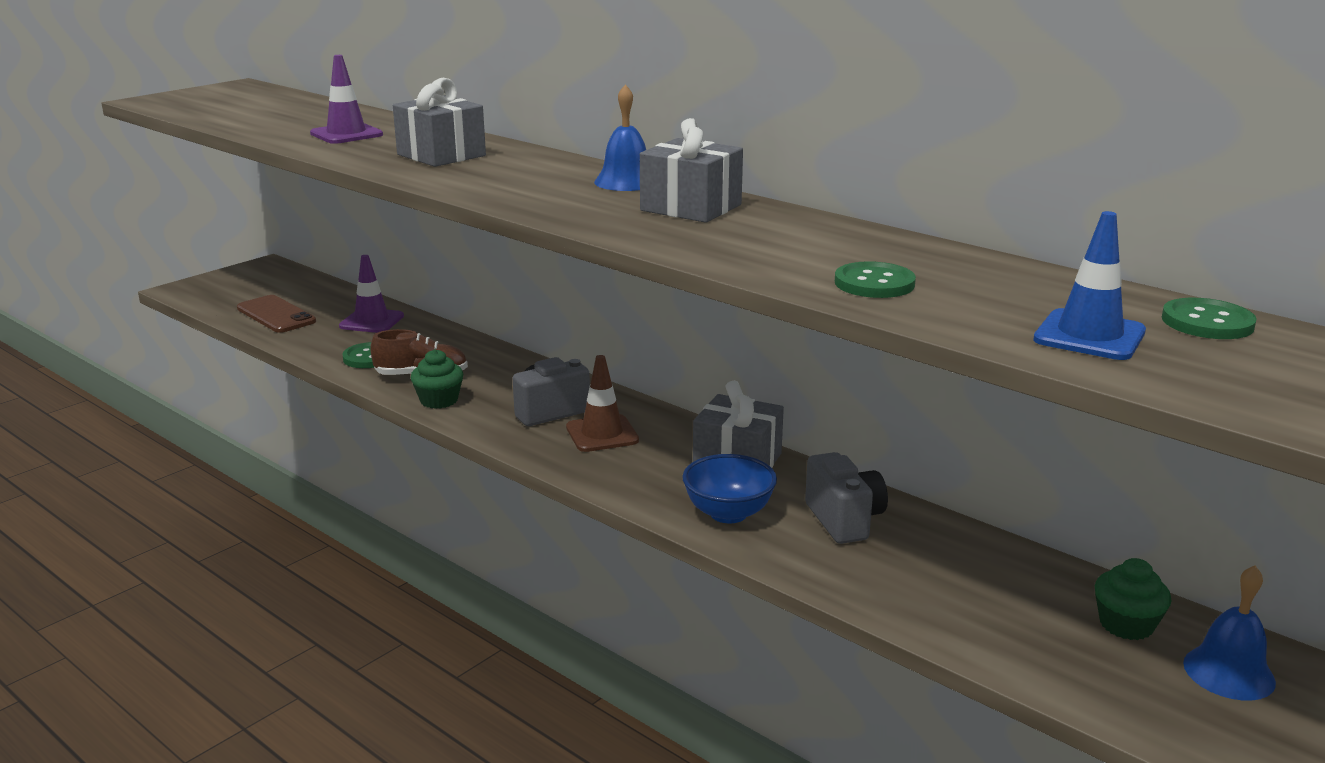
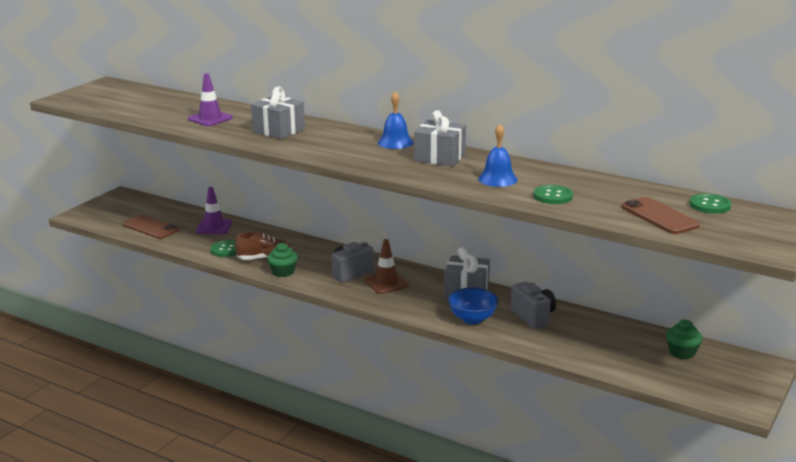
camera: 10 degrees left, 0 degrees up
blue traffic cone [1033,211,1146,360] -> brown phone [622,197,700,234]
blue bell [1183,565,1276,701] -> blue bell moved to [478,124,518,187]

